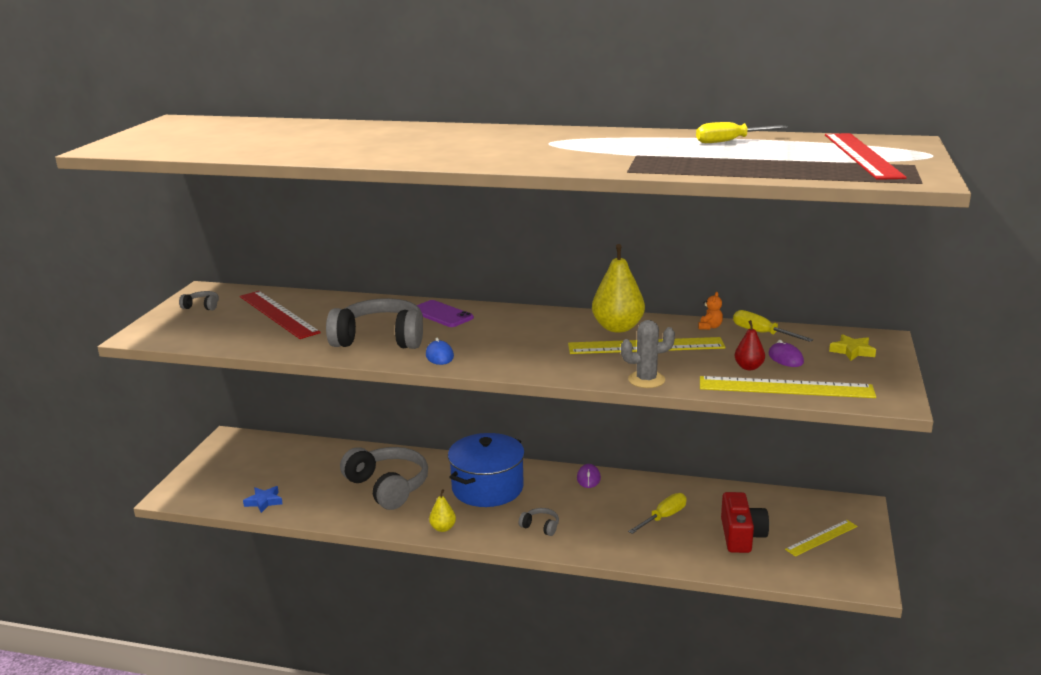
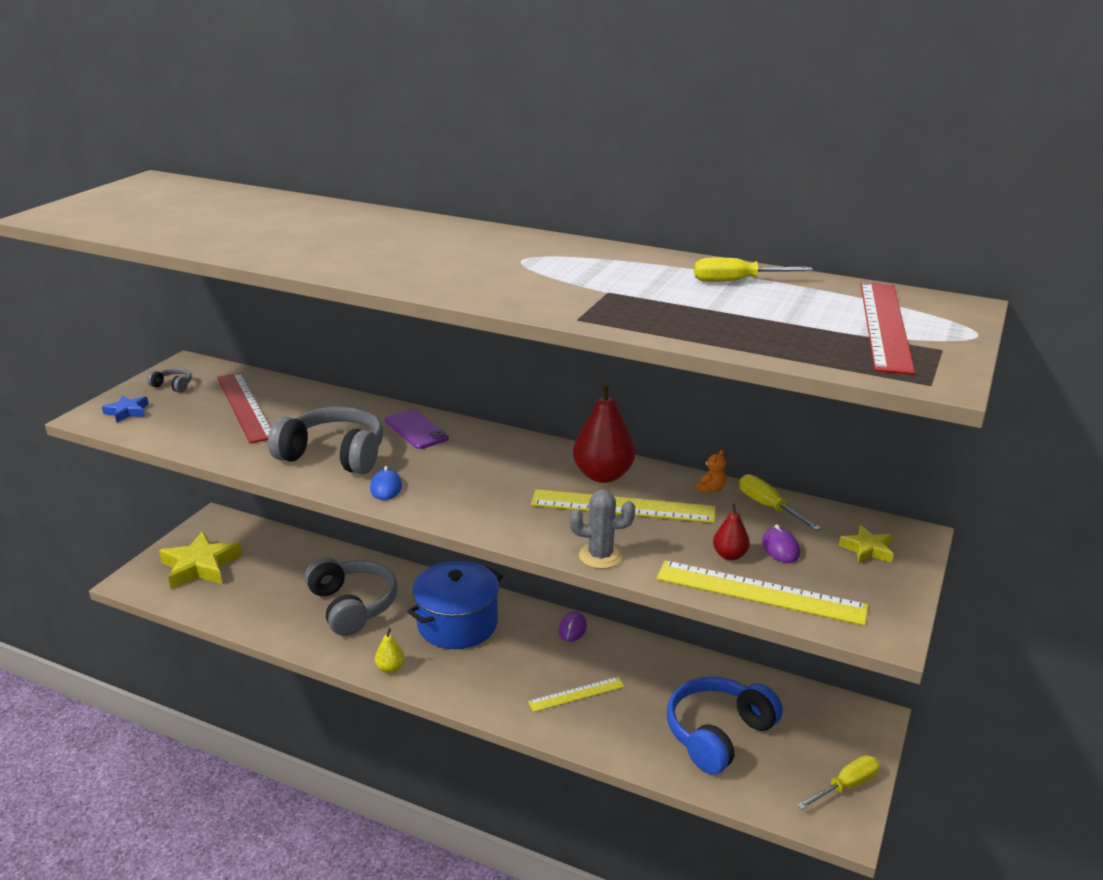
camera: 10 degrees right, 5 degrees up
blue star [243,486,283,513] -> blue star moved to [102,395,149,423]
grey headphones [519,508,559,536] -> none
yellow pear [592,244,645,333] -> red pear [573,382,635,483]
yellow screwdriver [628,493,687,534] -> yellow screwdriver moved to [797,755,880,810]
red camera [721,492,769,553] -> blue headphones [667,677,783,775]
yellow ruler [785,520,857,557] -> yellow ruler moved to [528,677,624,712]
none -> yellow star [159,531,242,589]

